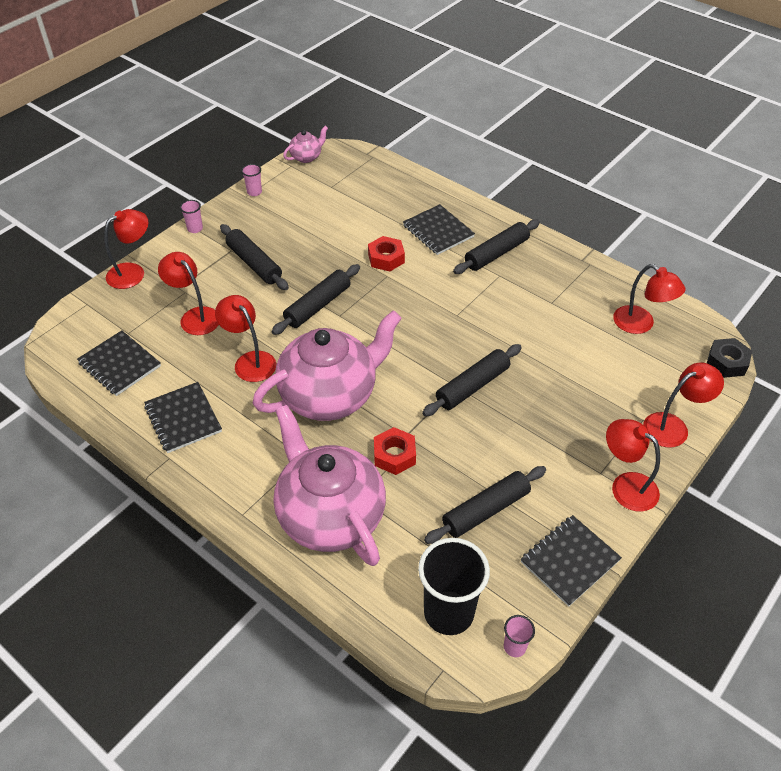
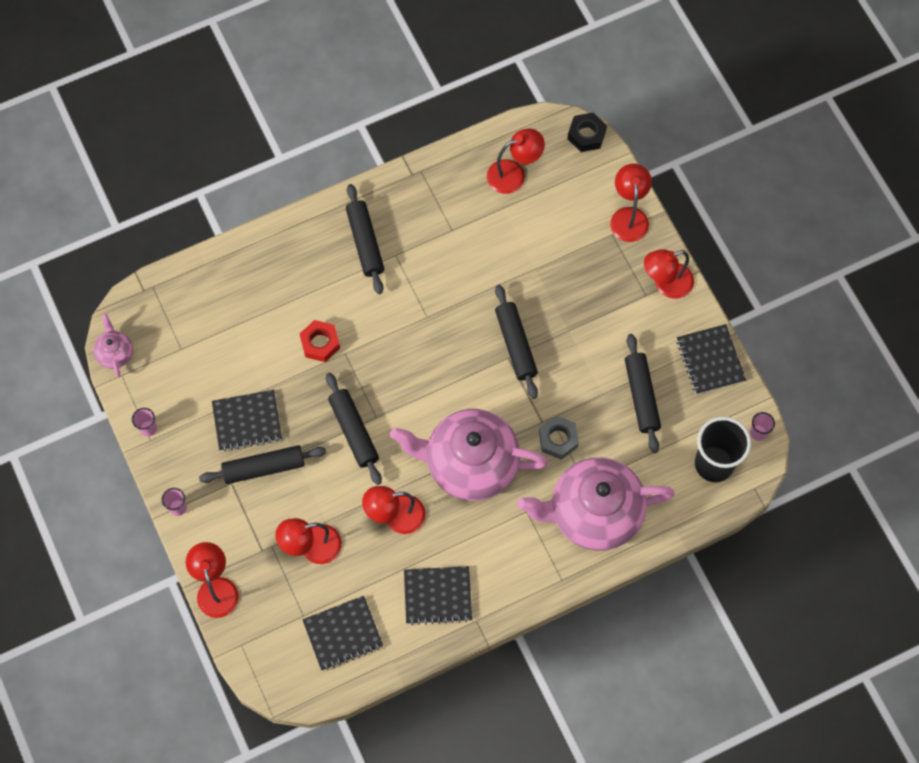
camera: 65 degrees left, 20 degrees up
pink teapot [253,310,402,421] -> pink teapot turned 75 degrees counterclockwise [390,409,548,501]
red nut [374,427,416,475] -> grey nut [539,416,579,460]
black notebook [403,204,475,255] -> black notebook moved to [212,390,282,452]

